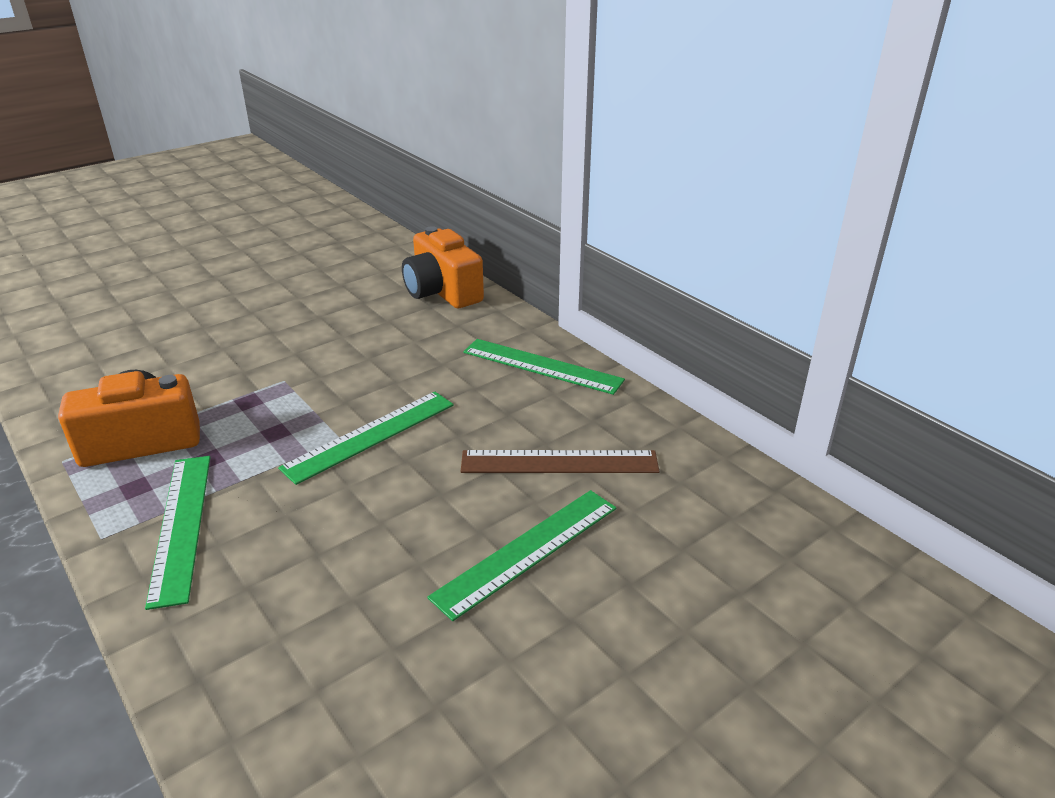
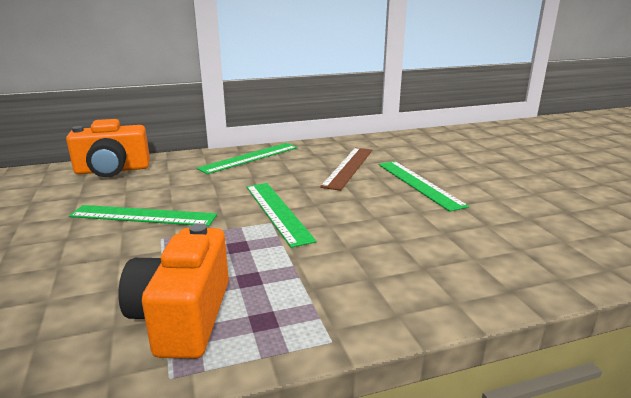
camera: 70 degrees left, 10 degrees down
green ruler [145,456,210,610] -> green ruler moved to [69,205,217,226]

